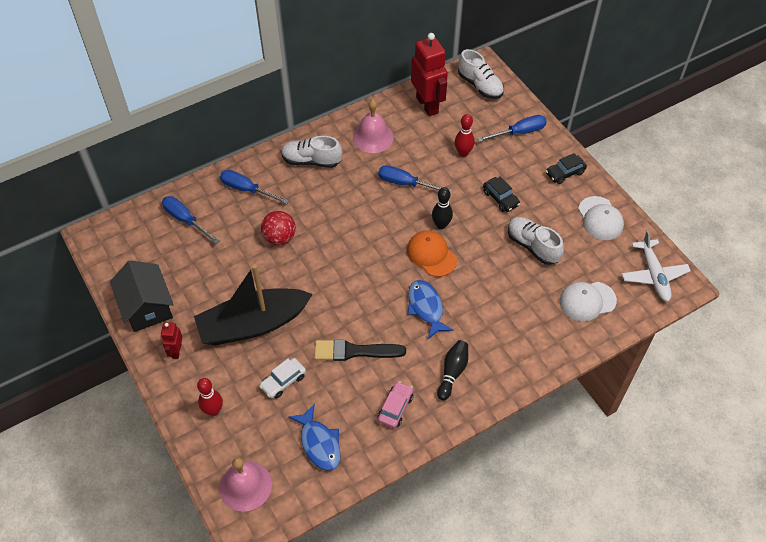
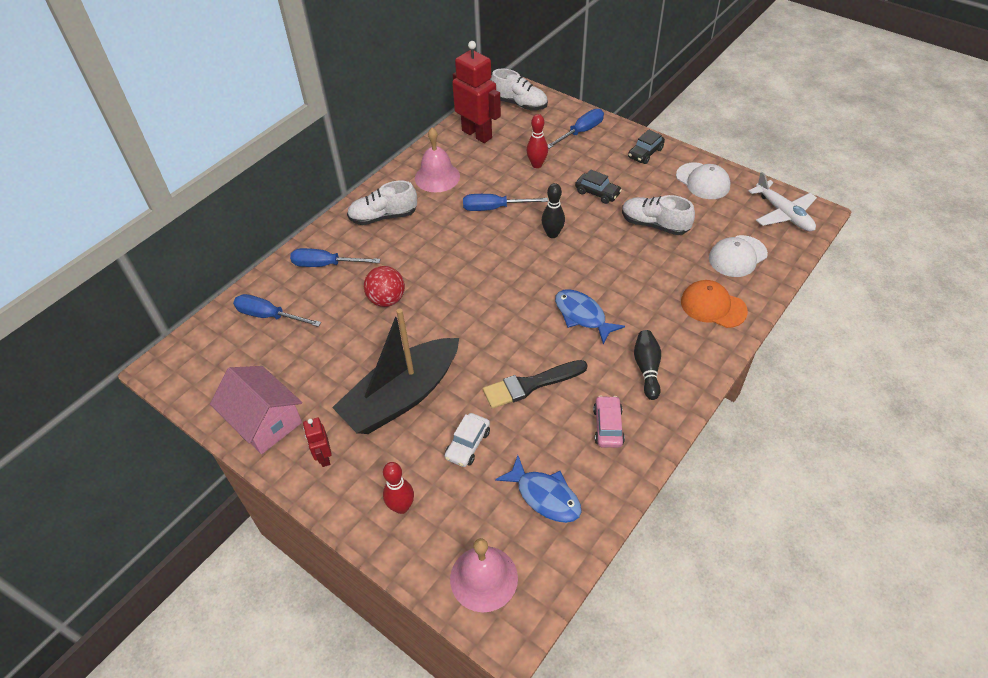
camera: 20 degrees left, 5 degrees down
black house [110,260,174,332] -> pink house [210,366,302,454]
orange cap [407,231,457,277] -> orange cap moved to [681,280,748,328]

